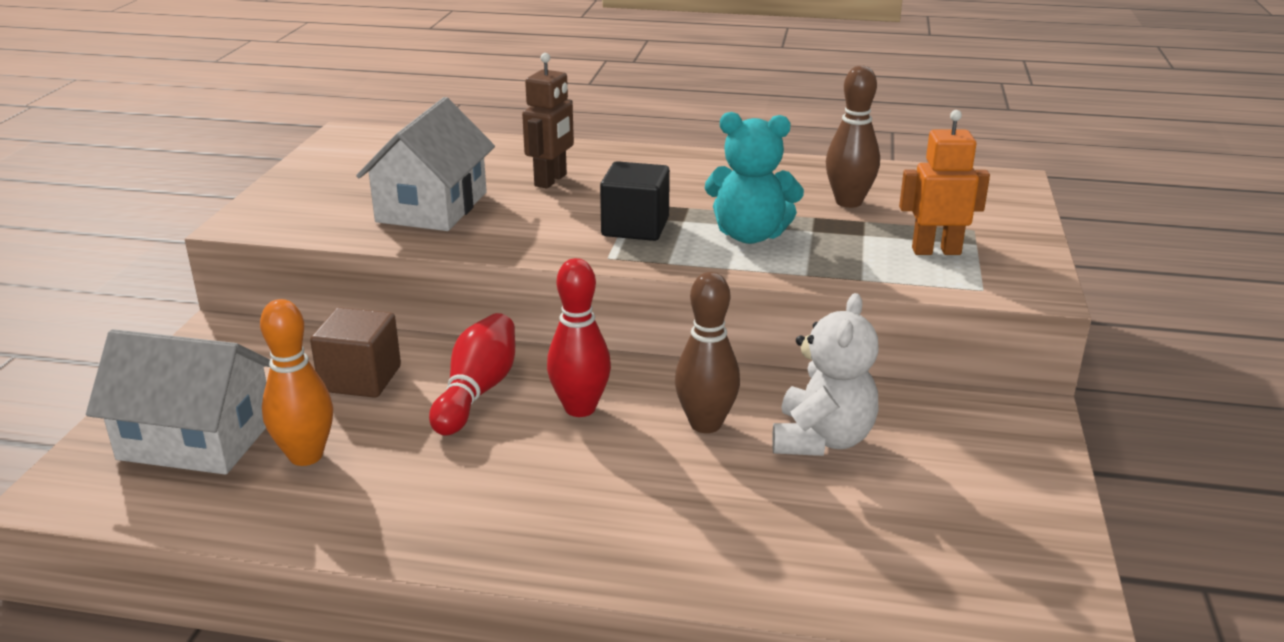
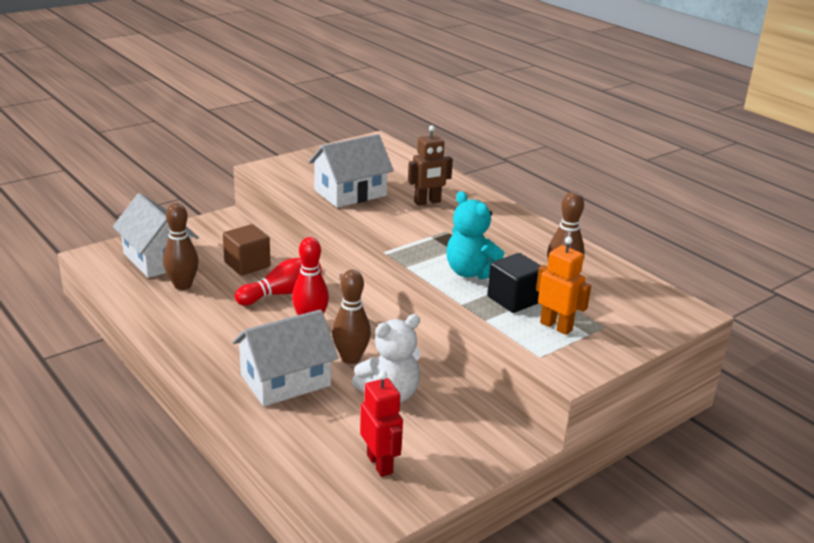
camera: 40 degrees right, 0 degrees up
orange bowling pin [260,299,333,466] -> brown bowling pin [163,203,199,290]
black cube [600,161,670,241] -> black cube moved to [487,253,541,313]
none -> white house [232,309,338,406]
none -> red robot [360,371,403,477]

